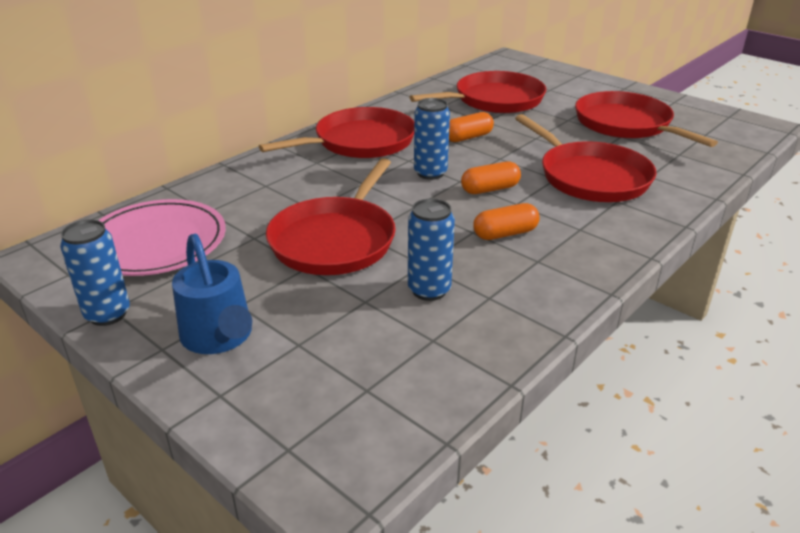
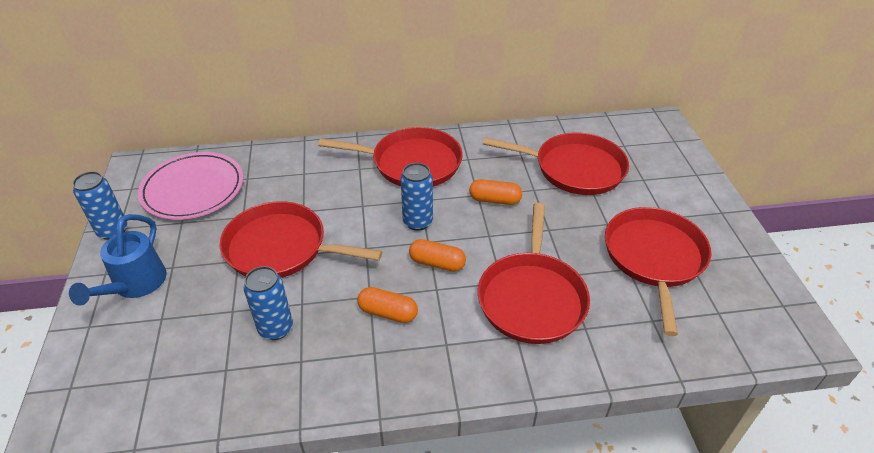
camera: 40 degrees right, 10 degrees up
red pan [266,158,396,275] -> red pan turned 45 degrees clockwise [219,201,382,278]

